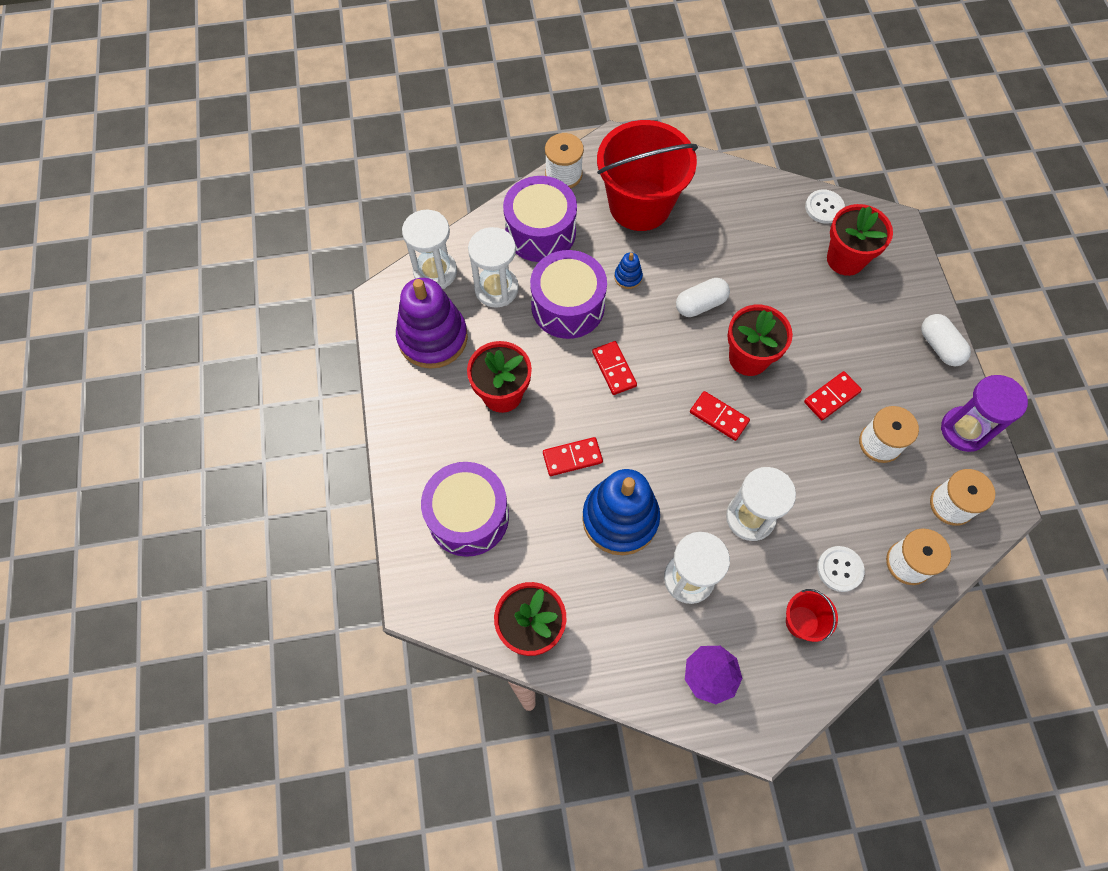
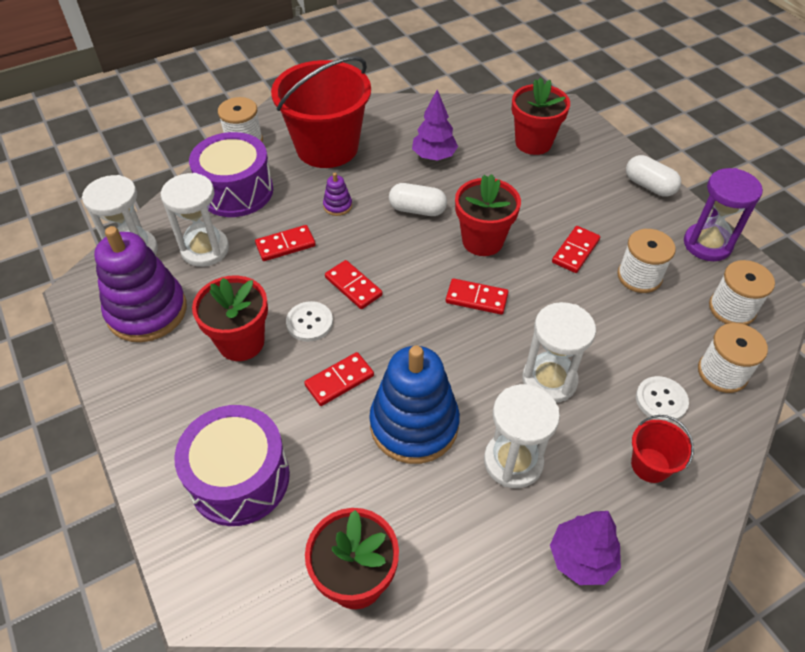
camera: 20 degrees left, 15 degrees down
purple drum [530,250,607,339] -> red domino [255,225,316,261]
blue stacking toy [614,252,643,289] -> purple stacking toy [323,173,352,216]
white capsule [676,278,730,317] -> white capsule turned 60 degrees clockwise [389,183,447,216]
white button [805,190,845,224] -> white button moved to [286,301,333,342]
none -> purple tree [412,90,458,161]

